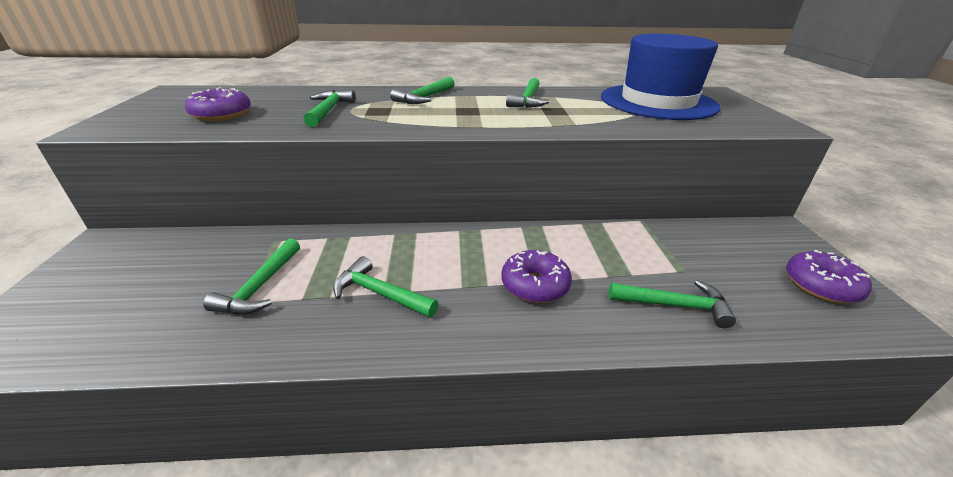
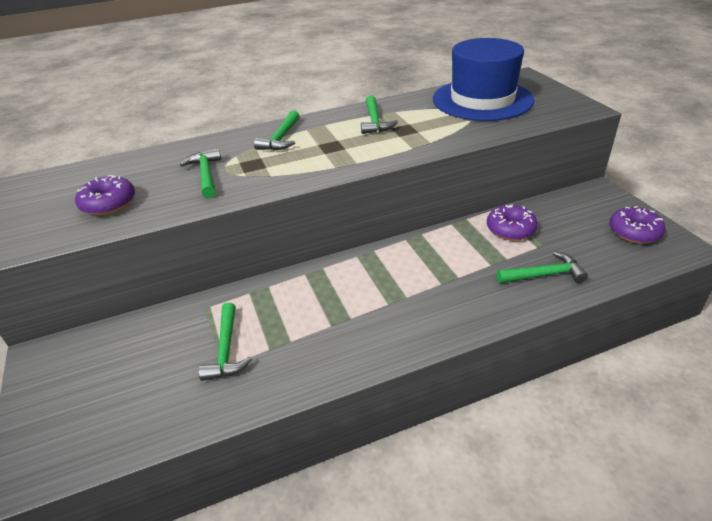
camera: 15 degrees left, 5 degrees up
green hammer [333,256,438,318] -> none
purple donut [501,250,572,303] -> purple donut moved to [487,205,538,241]

